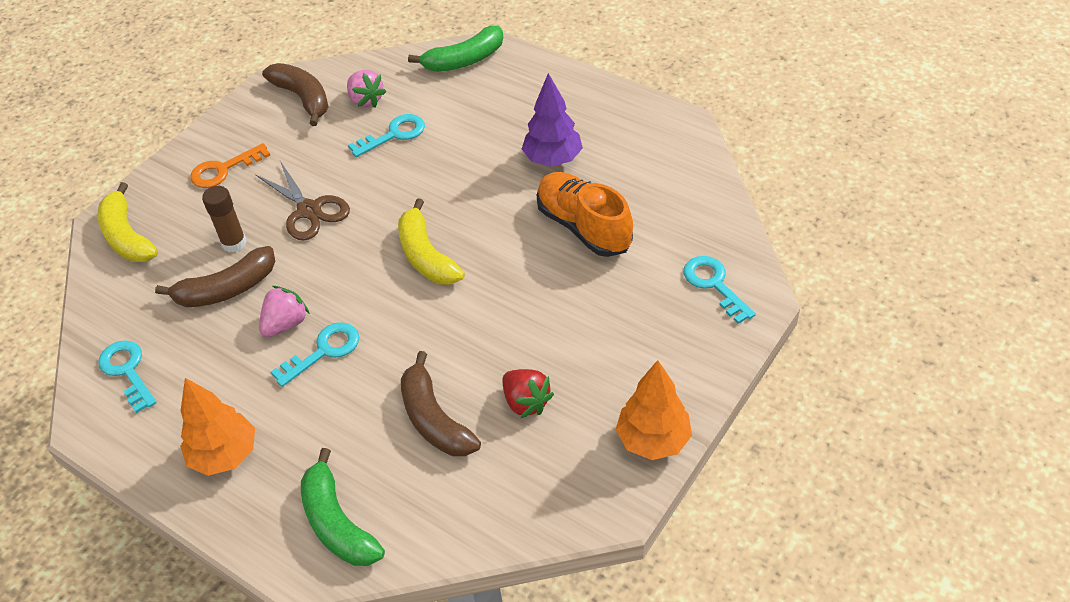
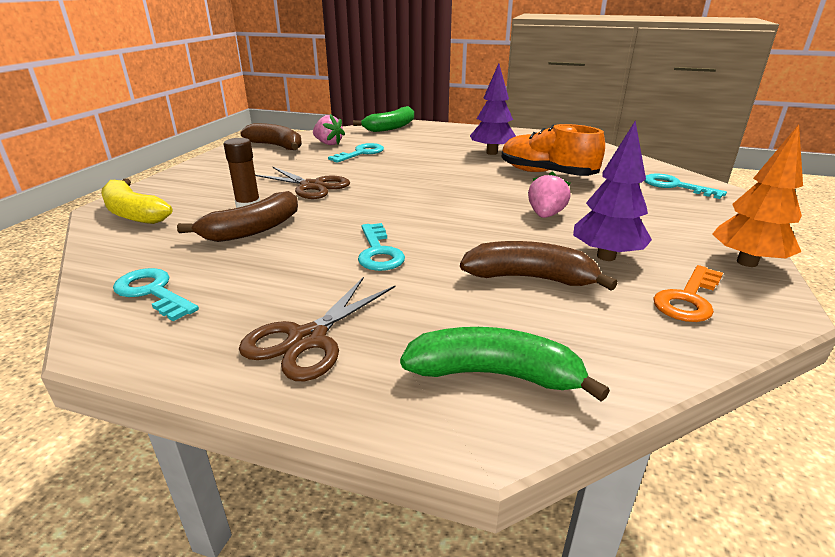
camera: 20 degrees left, 20 degrees down
orange tree [180,378,255,476] -> brown scissors [239,277,395,381]
orange key [190,143,270,188] -> orange key moved to [653,265,723,322]
pink strawberry [259,286,310,337] -> pink strawberry moved to [528,171,571,218]
turquoise key [271,322,359,387] -> turquoise key turned 135 degrees clockwise [358,223,405,271]
green banana [301,448,385,566] -> green banana turned 150 degrees clockwise [400,327,610,402]
yellow banana [398,198,465,285] -> none
brown banana [401,351,481,456] -> brown banana turned 150 degrees clockwise [460,241,617,291]
red strawberry [502,369,554,418] -> purple tree [573,121,652,261]

